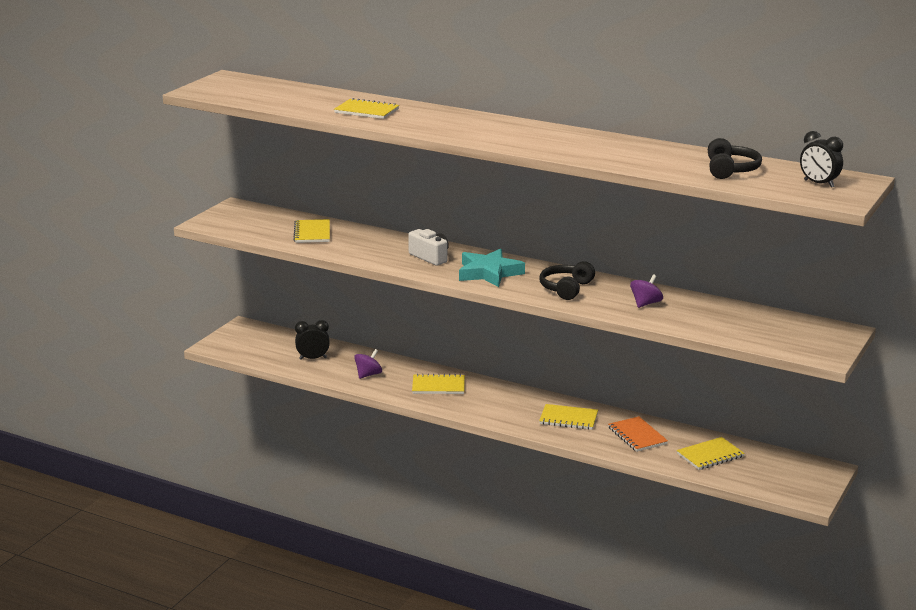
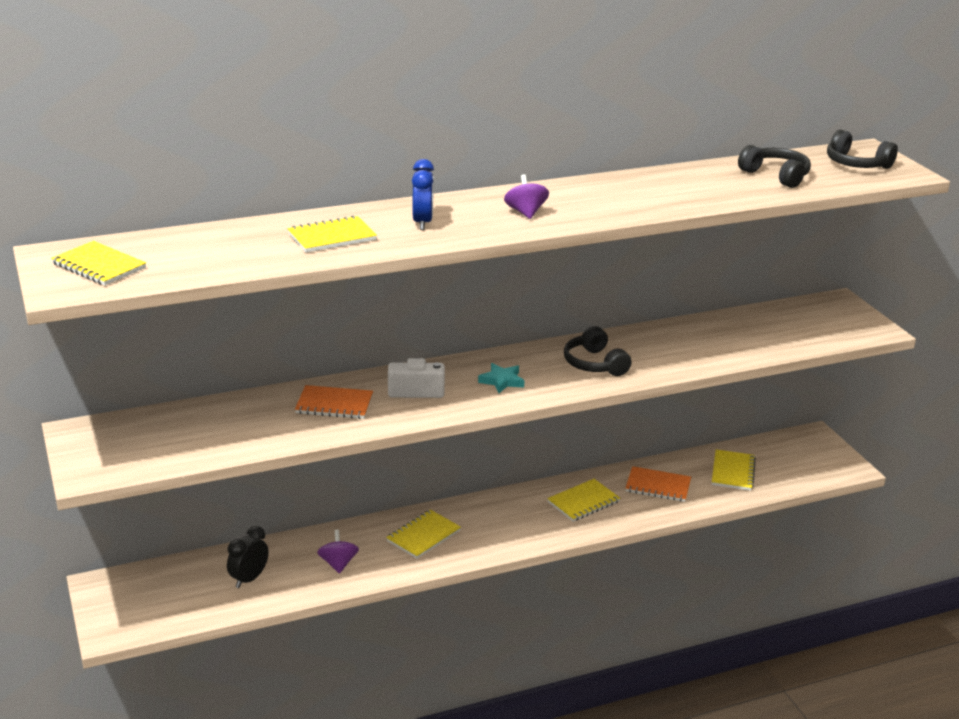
camera: 50 degrees left, 5 degrees up
yellow notebook [293,219,330,243] -> yellow notebook moved to [51,241,146,286]
turquoise star [459,249,525,287] -> turquoise star [478,363,525,393], size x0.56
purple spinning top [630,274,663,308] -> purple spinning top moved to [504,174,549,219]
black clock [800,131,843,188] -> black headphones [827,130,898,169]
none -> orange notebook [295,385,373,419]
none -> blue clock [412,159,434,230]

